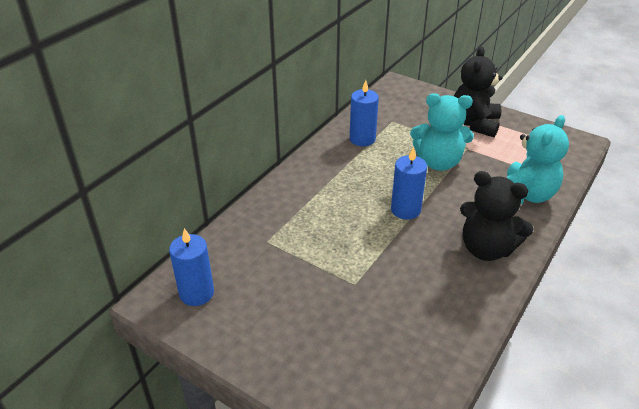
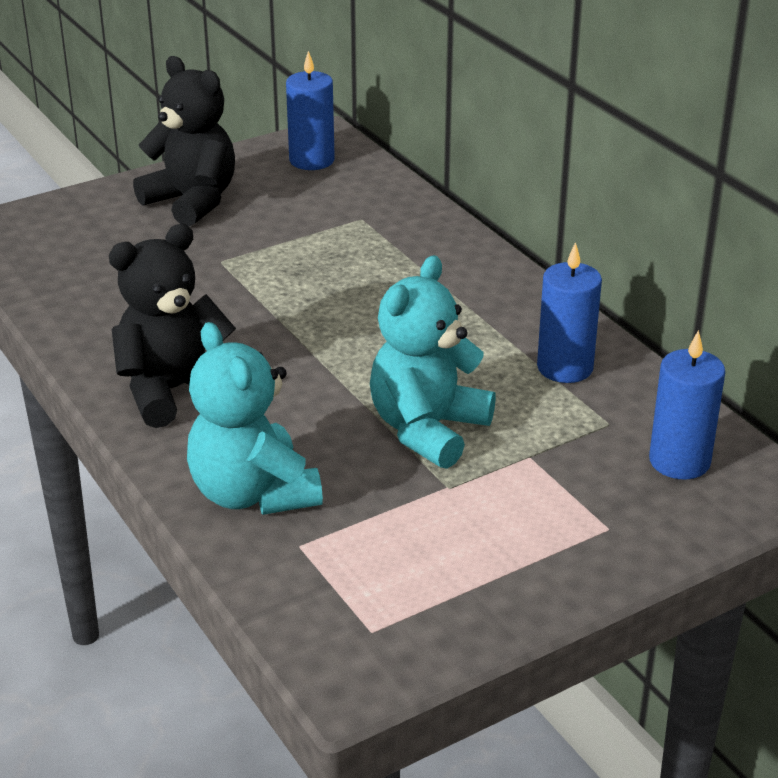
camera: 115 degrees right, 5 degrees down
blue candle [391,147,427,220] -> blue candle moved to [649,330,725,480]
black teddy bear [454,46,503,137] -> black teddy bear moved to [133,56,235,227]

